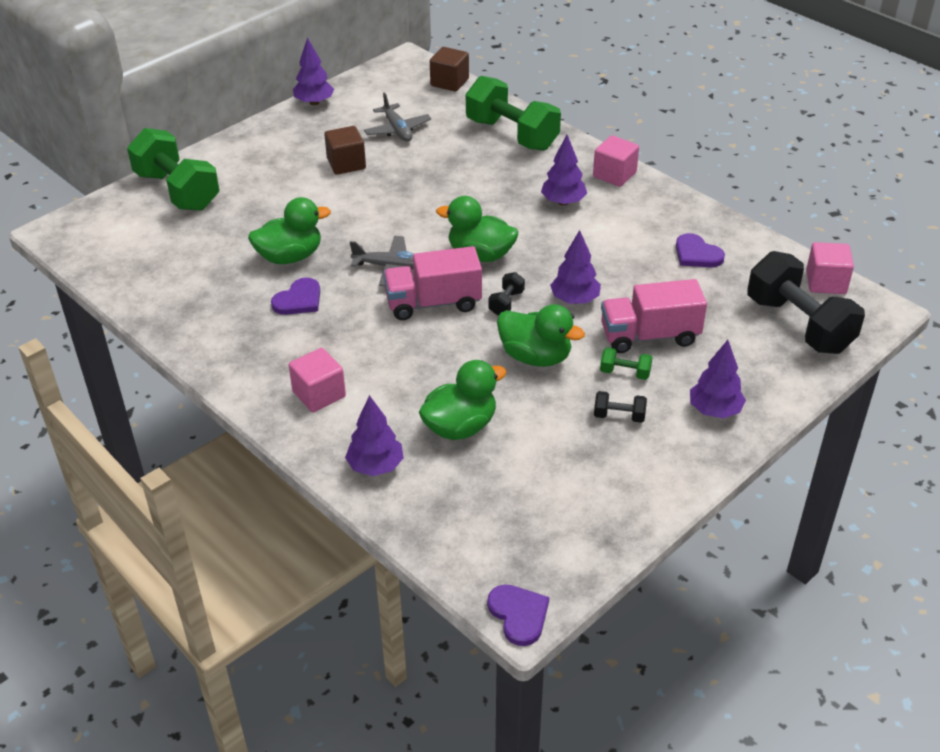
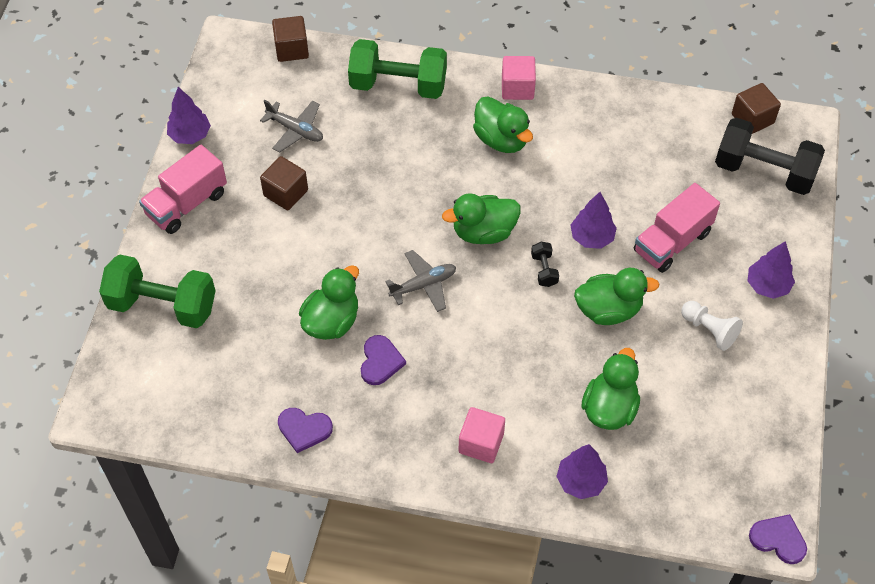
camera: 35 degrees left, 15 degrees up
pink truck [383,246,482,320] -> pink truck moved to [139,145,227,234]
purple tree [541,135,587,205] -> green duck [473,96,533,153]
black dumbbell [594,391,647,423] -> white pawn [681,301,743,351]
green dumbbell [600,347,653,380] -> none
purple heart [676,233,725,267] -> purple heart moved to [278,408,333,453]
pink cube [806,242,854,294] -> brown cube [732,83,781,134]

